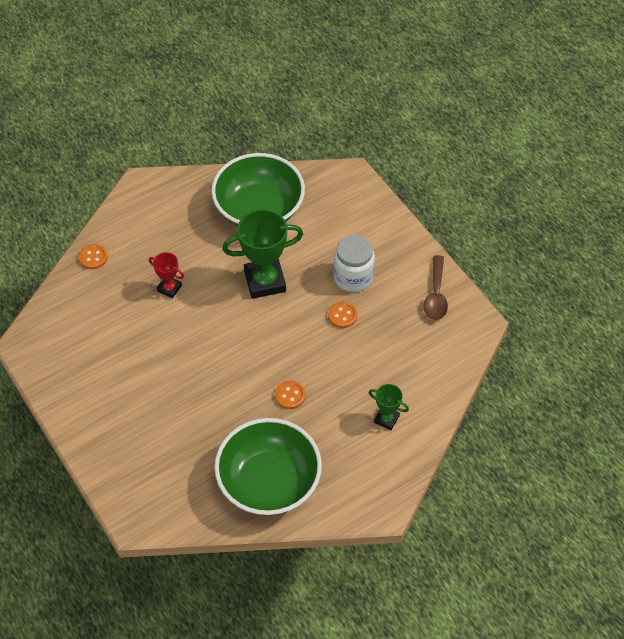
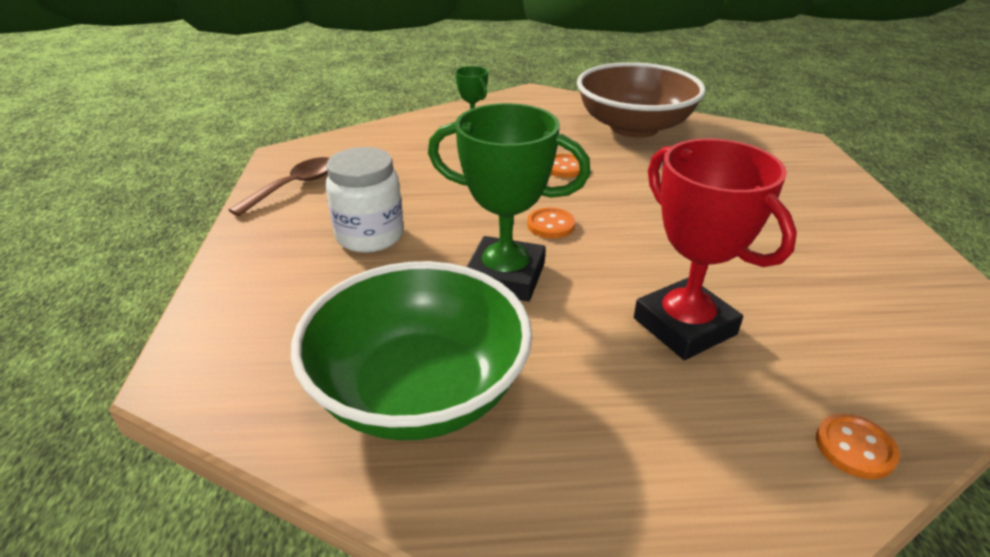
camera: 150 degrees left, 20 degrees down
red trophy [149,252,184,298] -> red trophy [634,138,797,360], size x1.95
green bowl [214,418,322,516] -> brown bowl [577,62,706,138]
orange button [328,301,357,328] -> orange button moved to [527,208,575,238]

